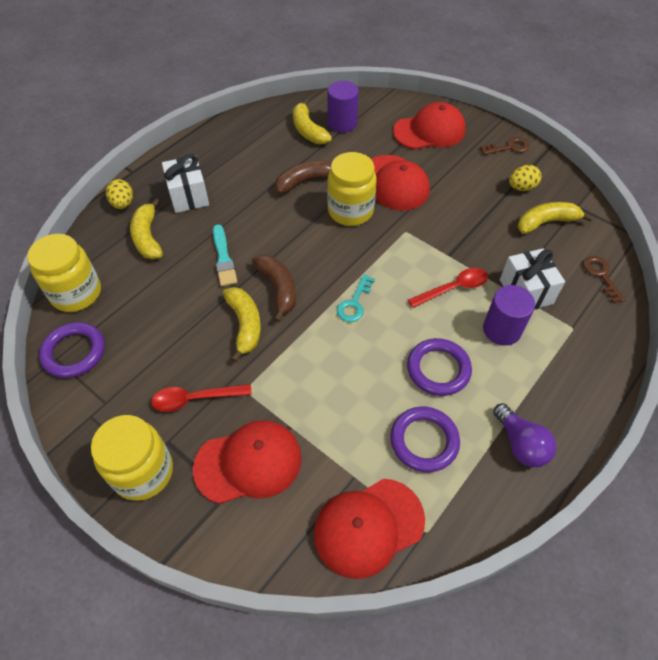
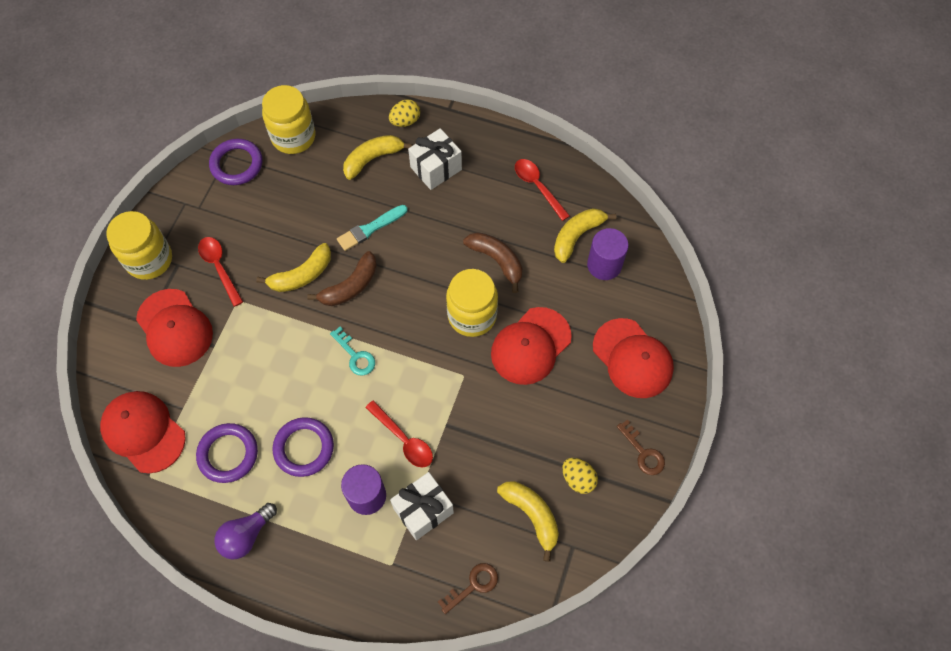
camera: 70 degrees right, 10 degrees up
turquoise key [337,274,375,322] -> turquoise key turned 135 degrees counterclockwise [330,327,375,376]
none -> red spoon [515,159,570,221]

